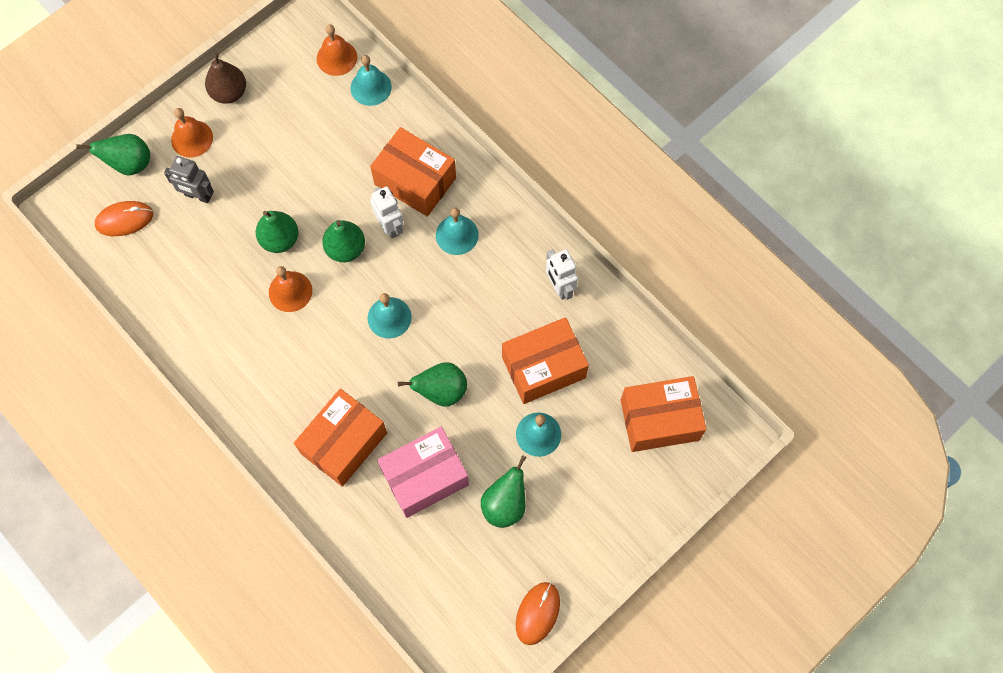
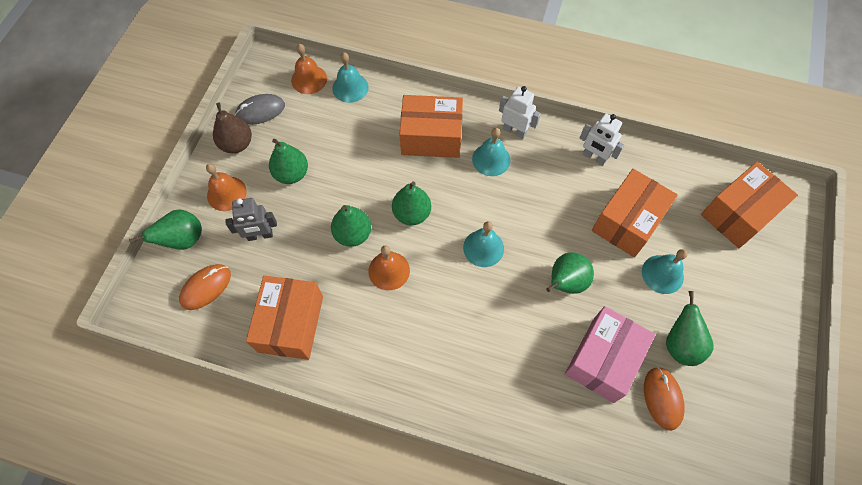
camera: 30 degrees left, 5 degrees down
orange box [294,389,387,487] -> orange box moved to [246,276,323,360]
white robot [370,186,403,239] -> white robot moved to [499,86,541,139]
orange mouse [516,582,560,645] -> orange mouse moved to [644,367,685,431]
none -> grey mouse [235,94,285,125]
none -> green pear [269,139,308,184]

